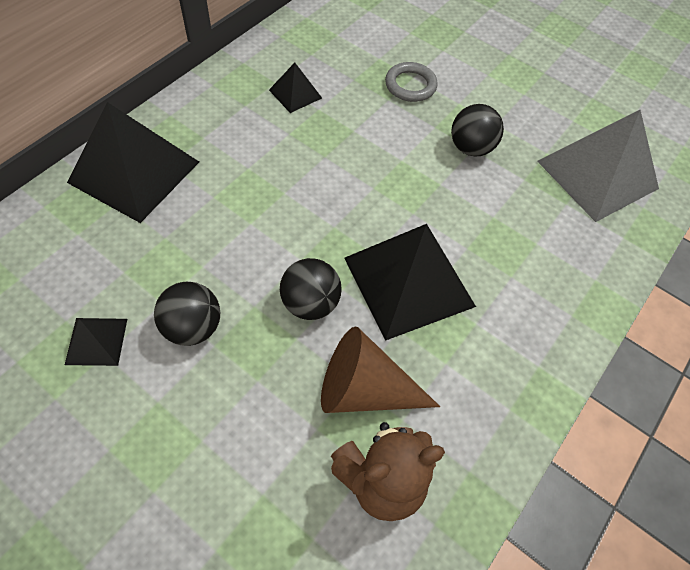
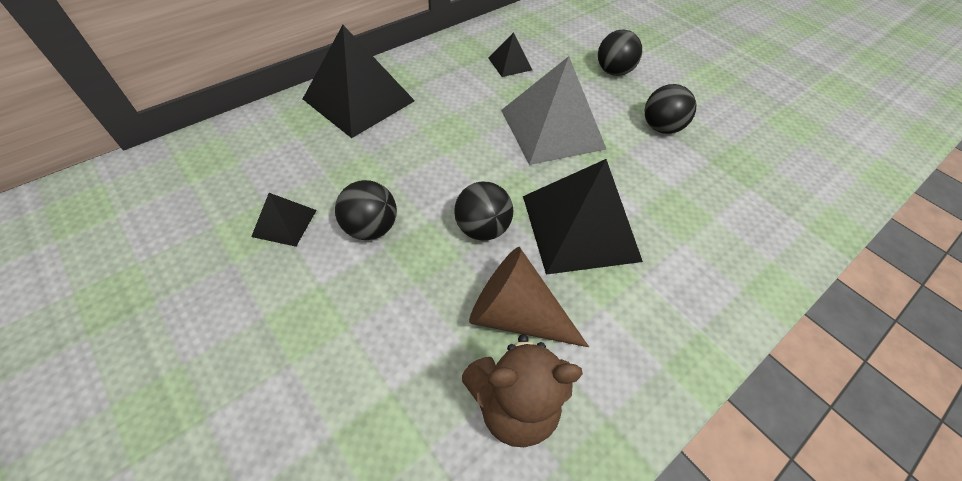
camera: 15 degrees right, 5 degrees down
grey ring [385,62,438,102] -> black ball [598,30,642,76]
grey pyramid [537,110,659,222] -> grey pyramid moved to [501,56,607,165]

